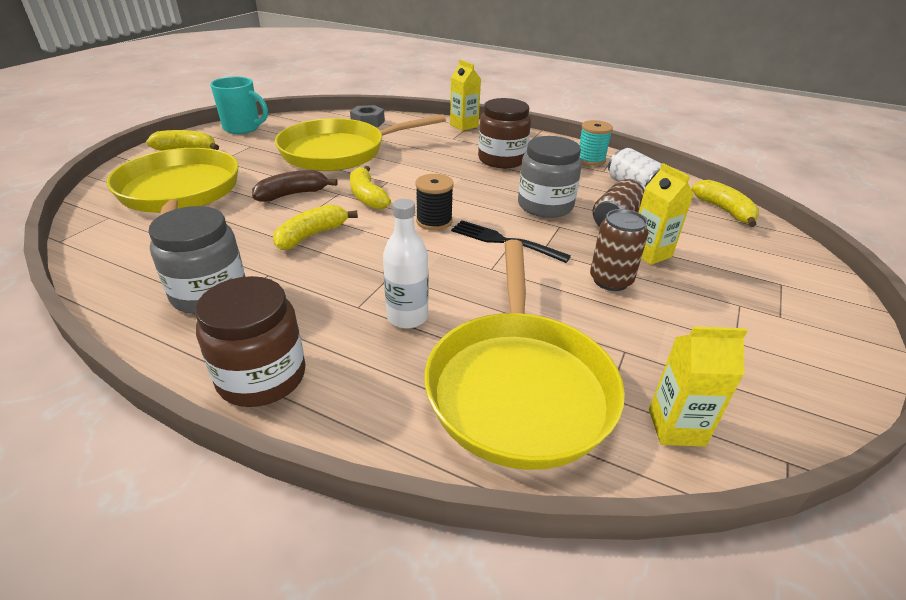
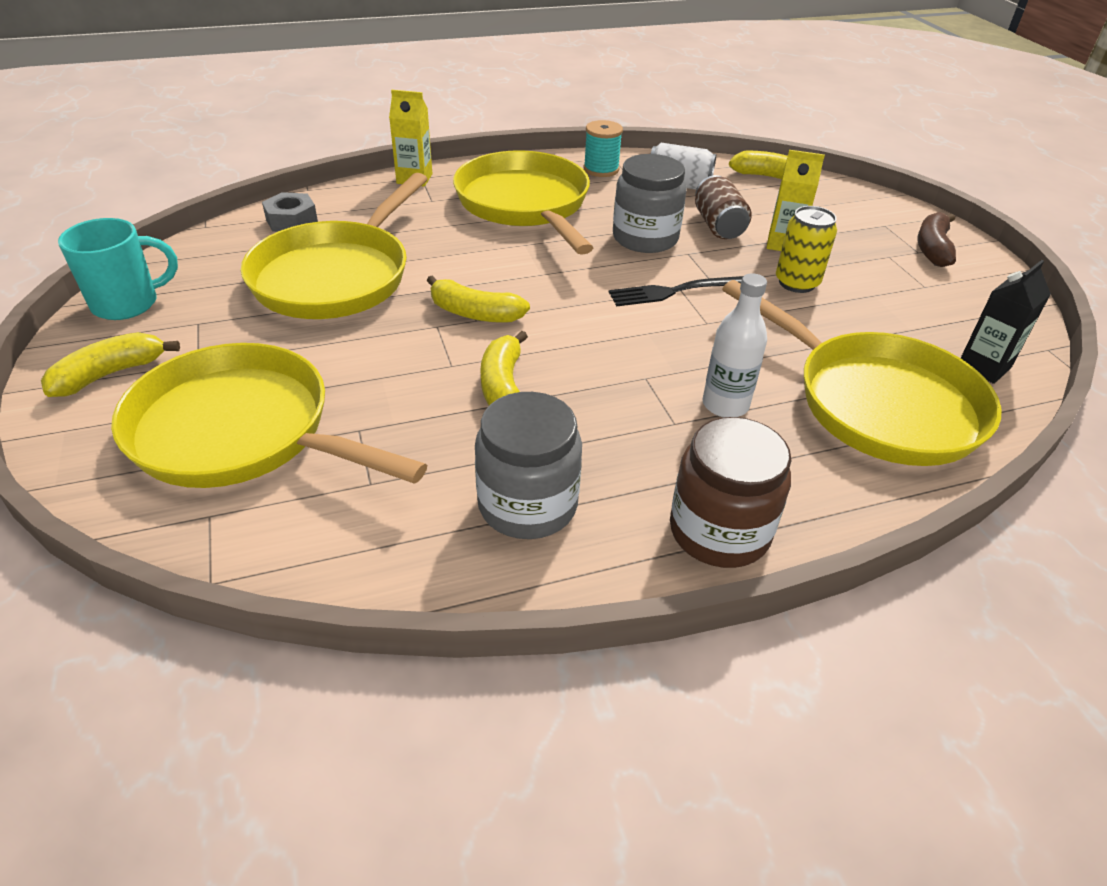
camera: 45 degrees left, 5 degrees up
brown banana [252,170,338,202] -> brown banana moved to [917,212,956,267]
black spool [415,174,454,230] -> none
brown jar [478,98,531,168] -> yellow pan [453,150,593,255]
brown can [590,209,648,291] -> yellow can [776,206,837,293]
yellow carton [649,327,747,447] -> black carton [961,260,1051,384]

